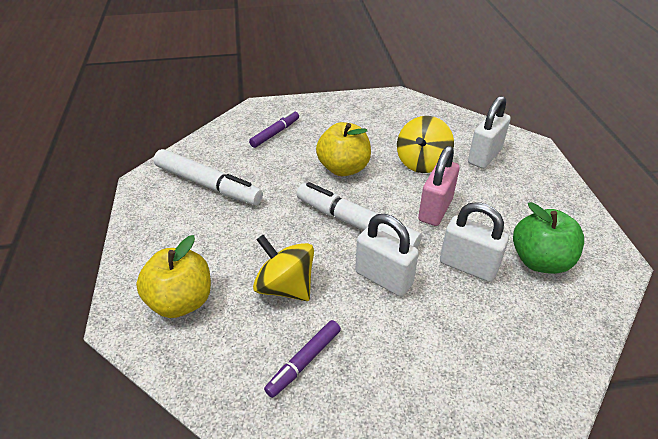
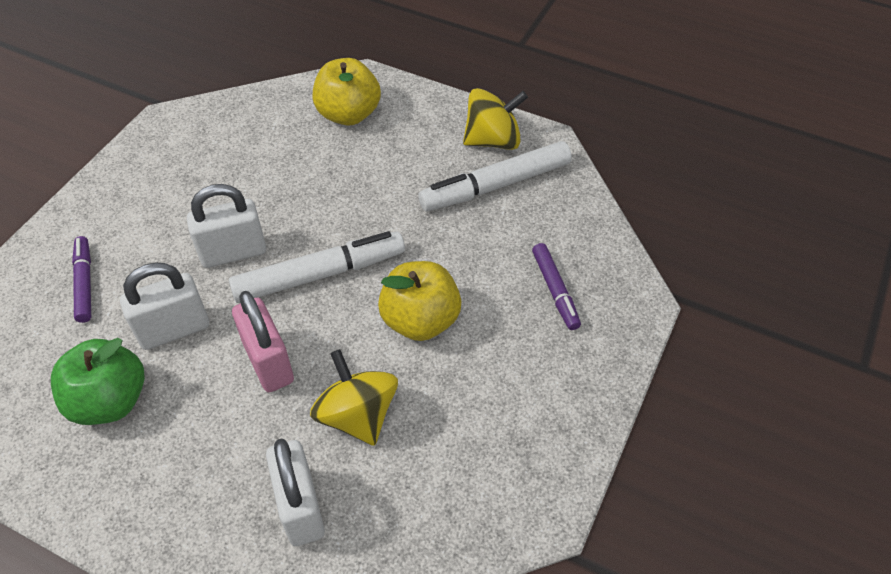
camera: 125 degrees right, 10 degrees up
yellow spinning top [253,235,314,301] -> yellow spinning top moved to [463,88,528,150]
purple marker [264,320,341,398] -> purple marker moved to [72,236,91,323]

